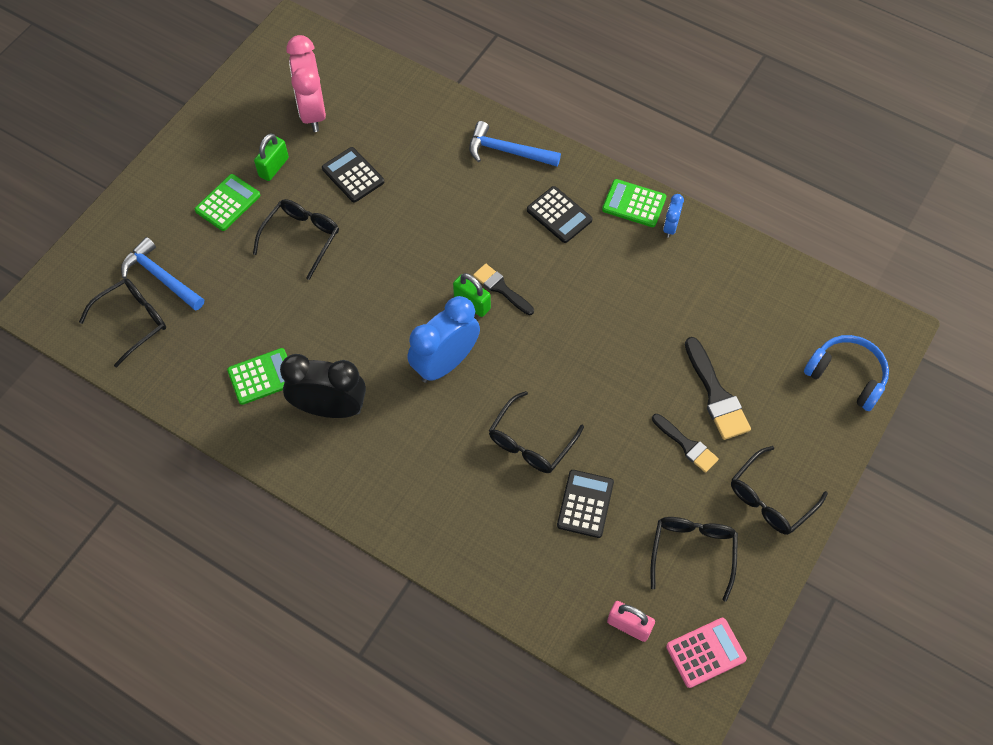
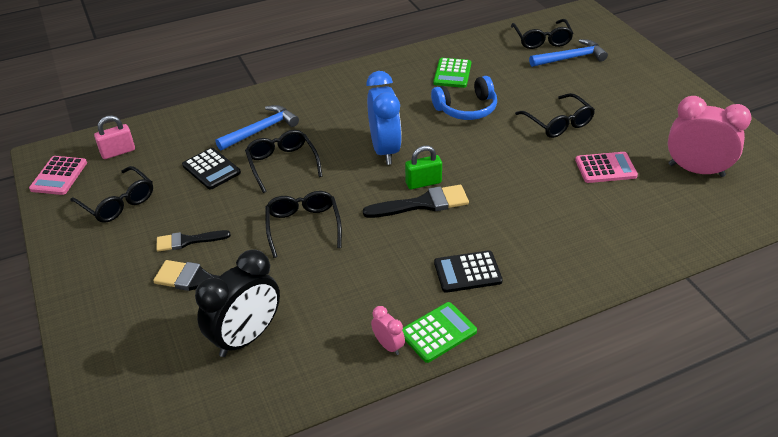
camera: 125 degrees right, 20 degrees down
green calculator [195,174,260,231] -> none
green padlock [254,133,289,181] -> none
black clock [280,354,366,418] -> black clock moved to [195,249,280,357]
black calculator [322,147,384,203] -> pink calculator [575,152,638,183]
blue hammer [469,121,561,166] -> blue hammer moved to [215,105,299,150]
black brush [473,264,534,315] -> black brush [363,185,469,218], size x1.51
blue clock [663,194,684,238] -> pink clock [371,306,405,355]
black glasses [731,446,828,535] -> black glasses moved to [265,191,342,258]
blue headphones [804,335,889,411] -> blue headphones moved to [431,76,497,120]

